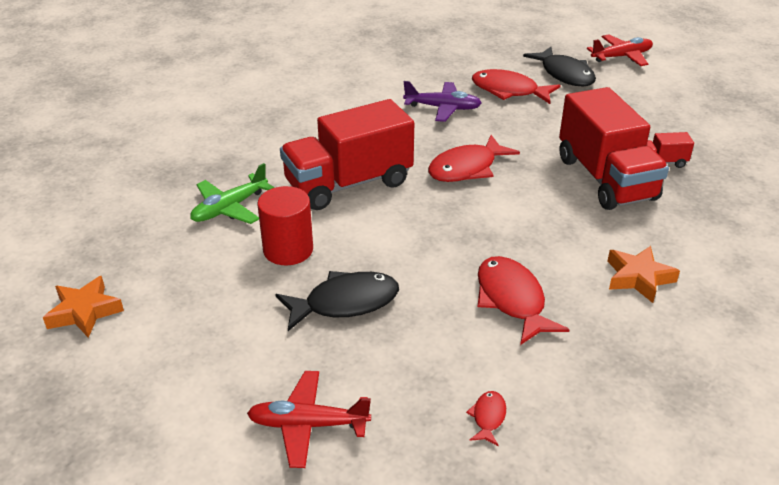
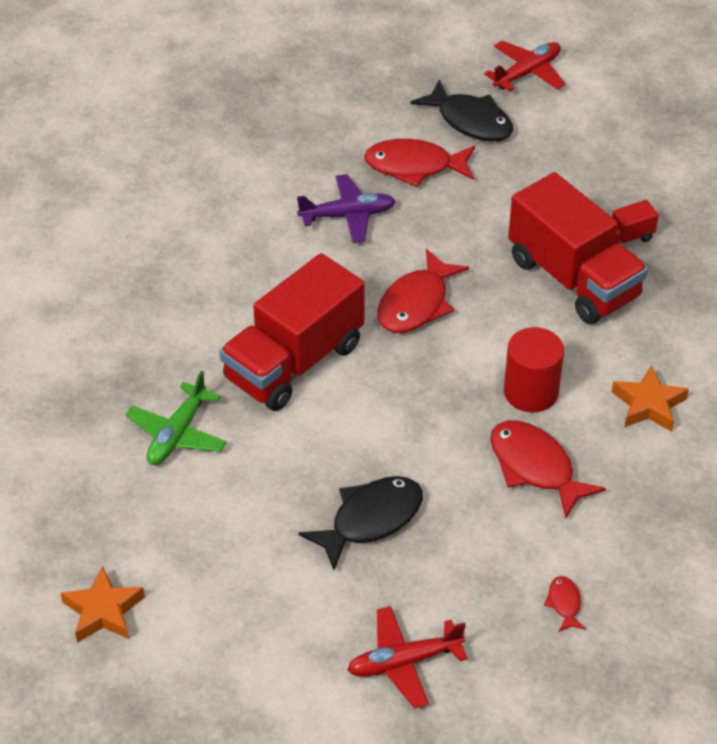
camera: 20 degrees left, 10 degrees up
red cylinder [257,186,313,265] -> red cylinder moved to [504,327,564,413]

